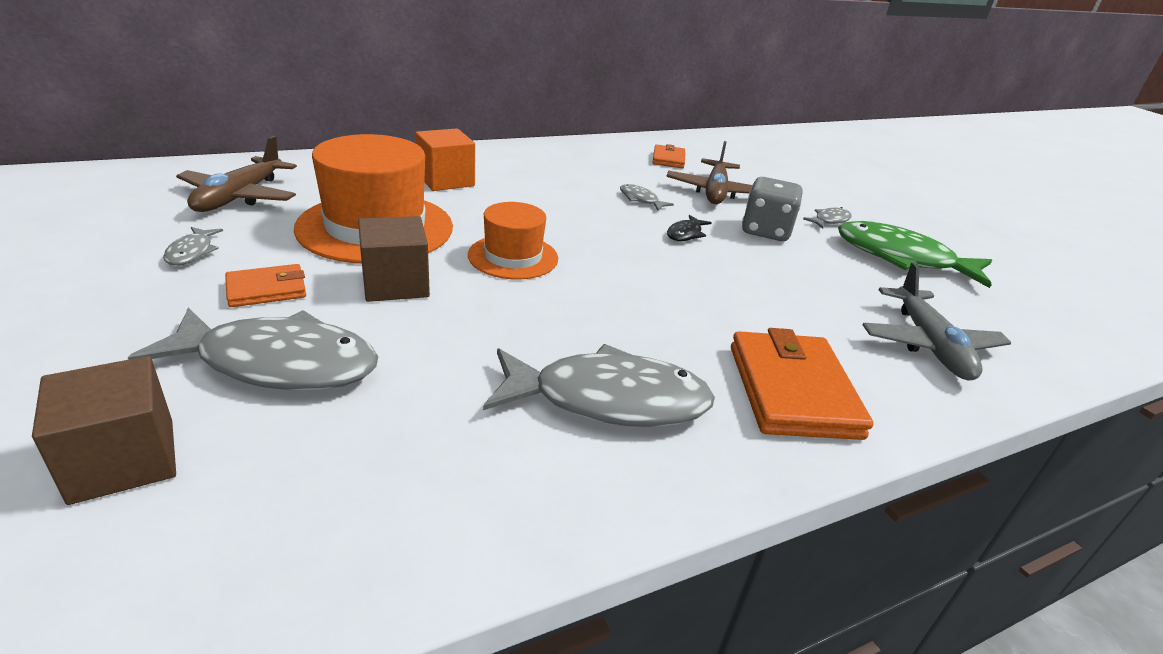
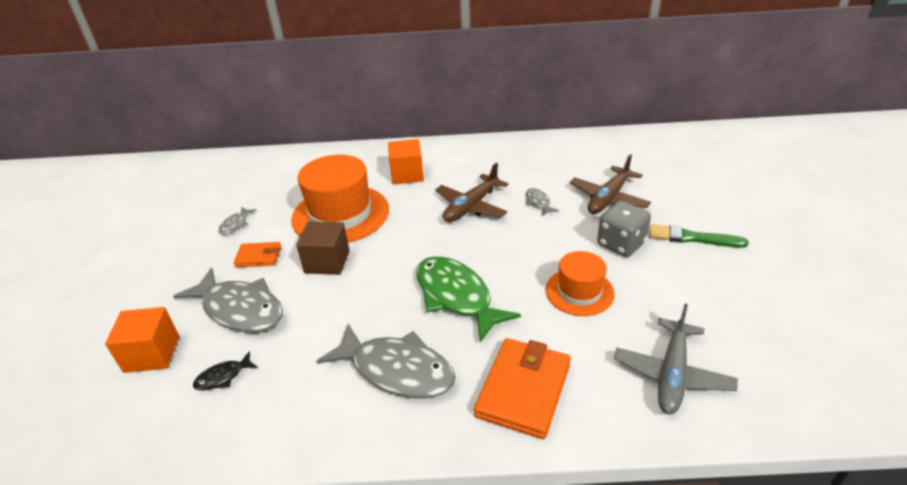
camera: 30 degrees right, 5 degrees up
brown cube [32,356,176,505] -> orange cube [105,307,179,373]
brown plane [176,136,297,212] -> brown plane moved to [435,163,509,222]
orange hat [468,202,558,279] -> orange hat moved to [546,251,615,316]
orange wallet [652,144,685,168] -> none
black fish [667,215,712,241] -> black fish moved to [193,351,258,391]
grey fish [803,207,852,229] -> green brush [649,224,749,248]
green fish [838,221,992,288] -> green fish moved to [416,256,521,342]

